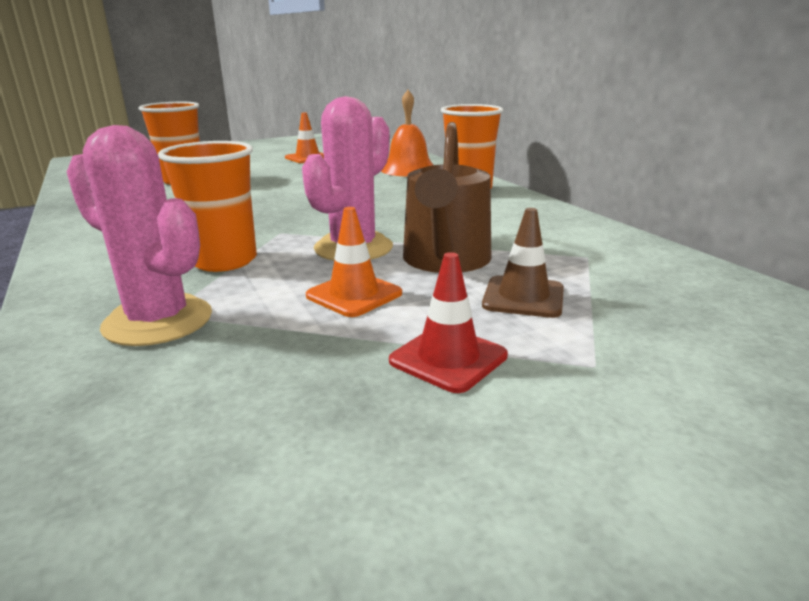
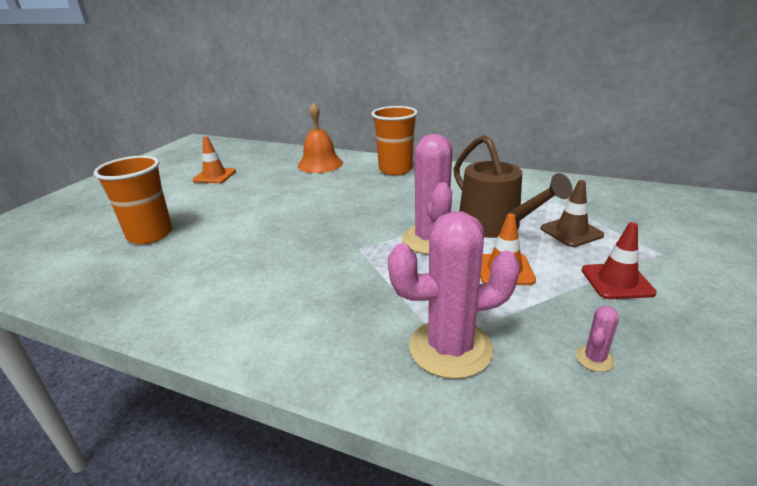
camera: 40 degrees left, 5 degrees up
orange cup [158,141,257,272] -> none
none -> pink cactus [576,306,619,372]

